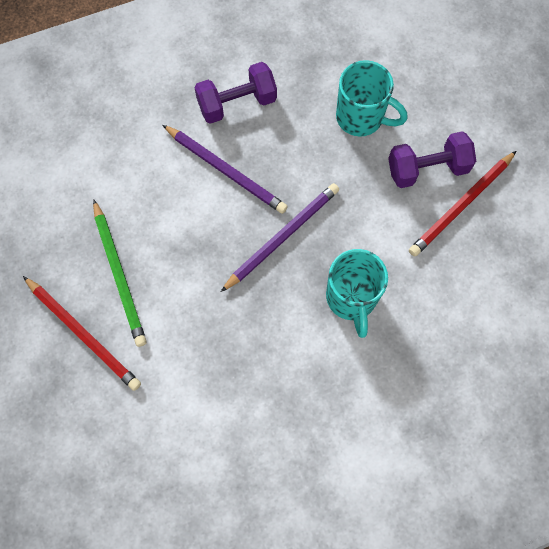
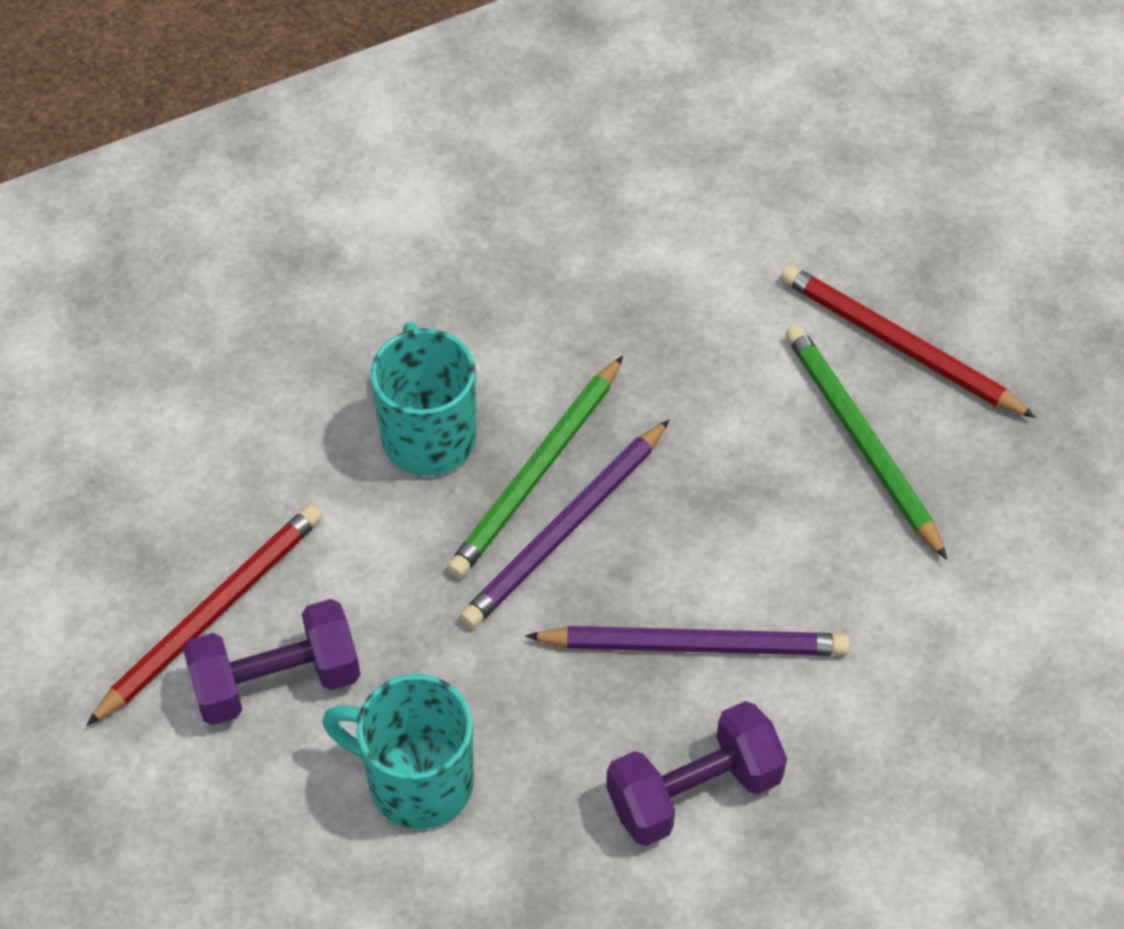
camera: 175 degrees right, 15 degrees down
purple pencil [163,125,288,214] -> purple pencil turned 150 degrees clockwise [525,626,850,656]
none -> green pencil [447,356,623,578]

